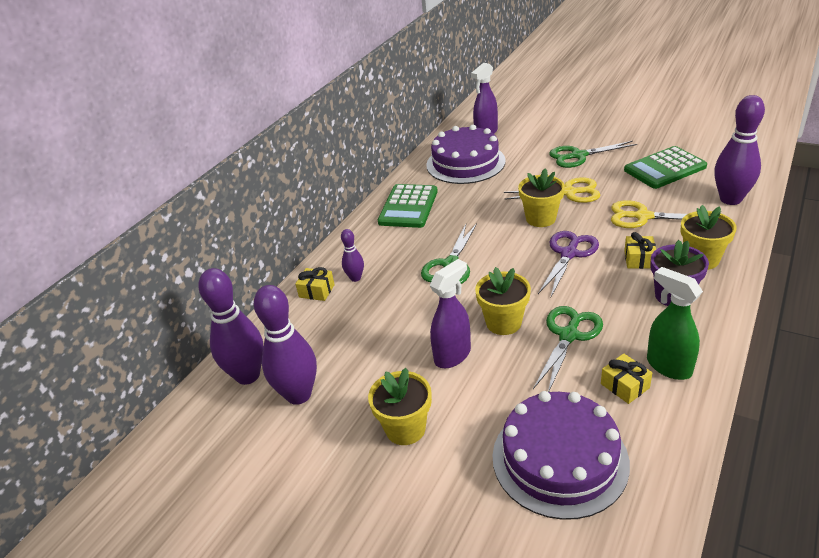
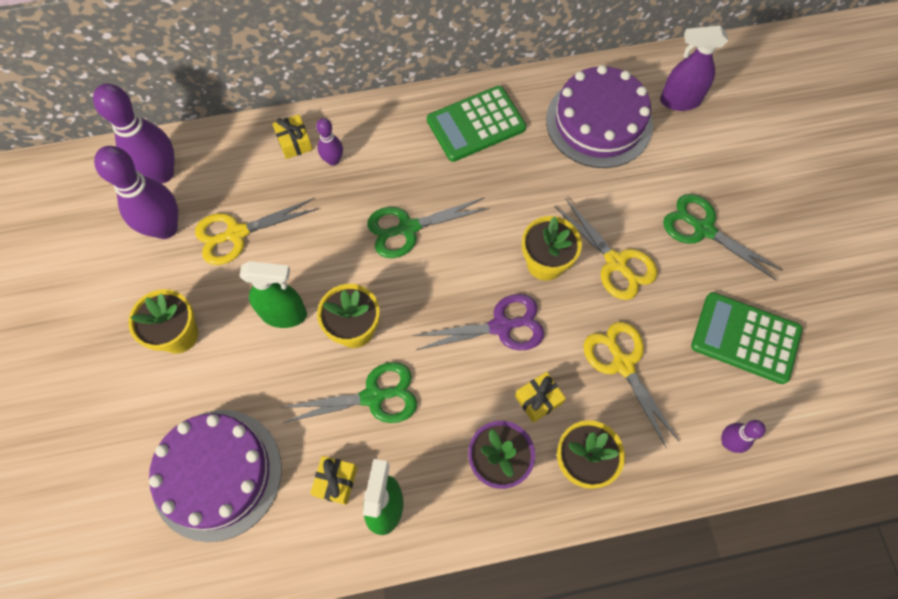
camera: 45 degrees right, 30 degrees up
purple spray bottle [429,259,471,368] -> green spray bottle [239,261,307,328]
purple bowling pin [714,95,765,205] -> purple bowling pin [721,420,766,453], size x0.51
none -> yellow scissors [195,198,318,265]

